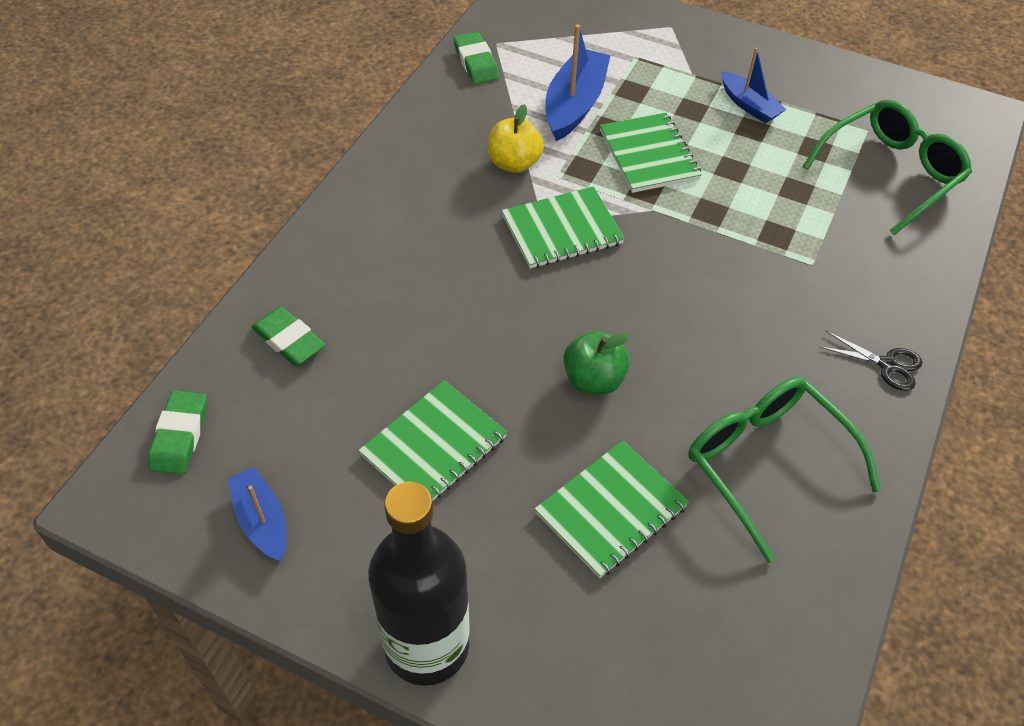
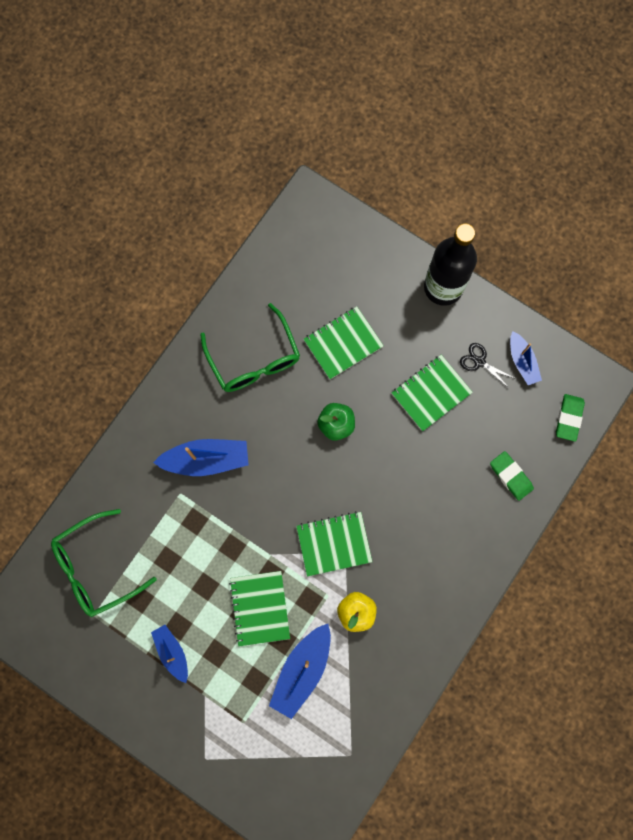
camera: 170 degrees left, 25 degrees up
green eraser [454,32,499,84] -> none
black scissors [820,331,922,391] -> black scissors moved to [460,343,516,388]
none -> blue boat [153,439,249,476]

